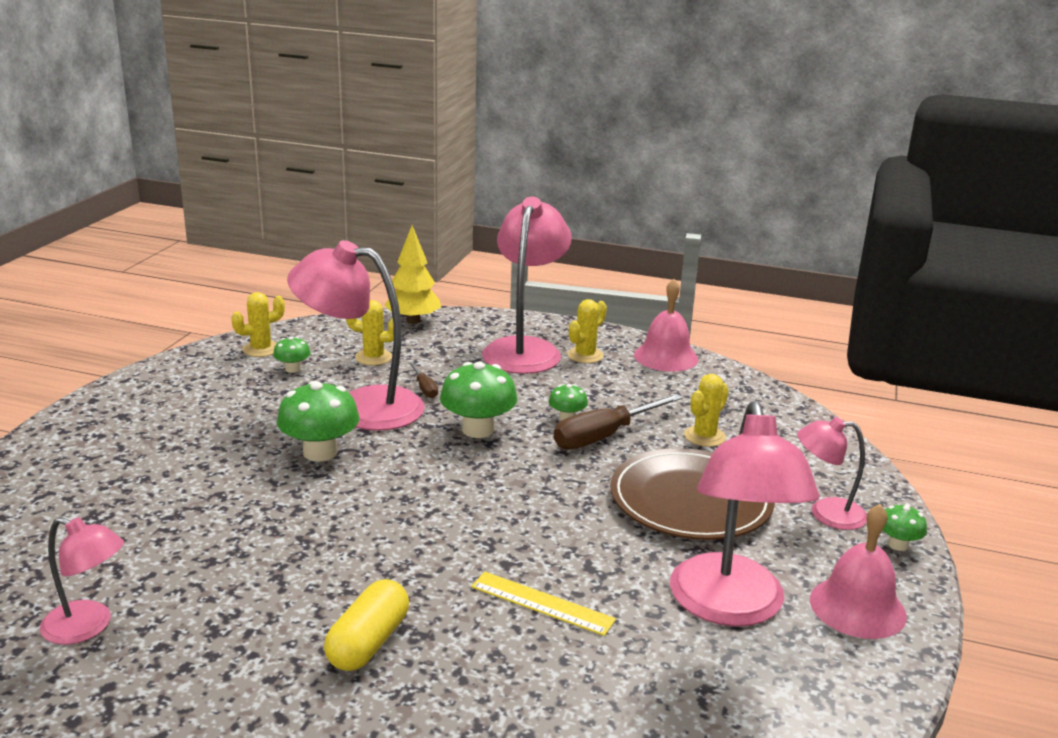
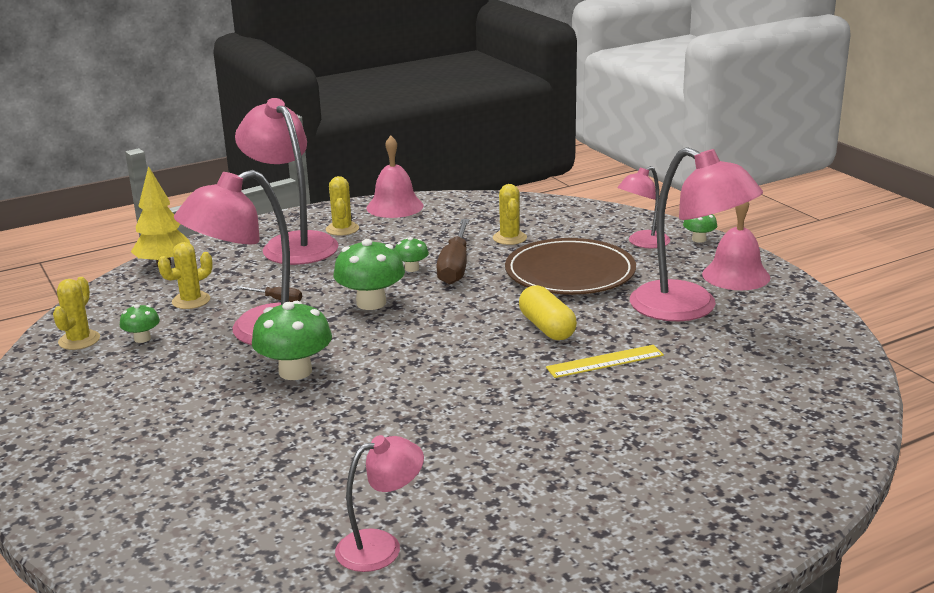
camera: 45 degrees left, 0 degrees up
yellow capsule [324,579,409,671] -> yellow capsule moved to [519,285,577,340]

